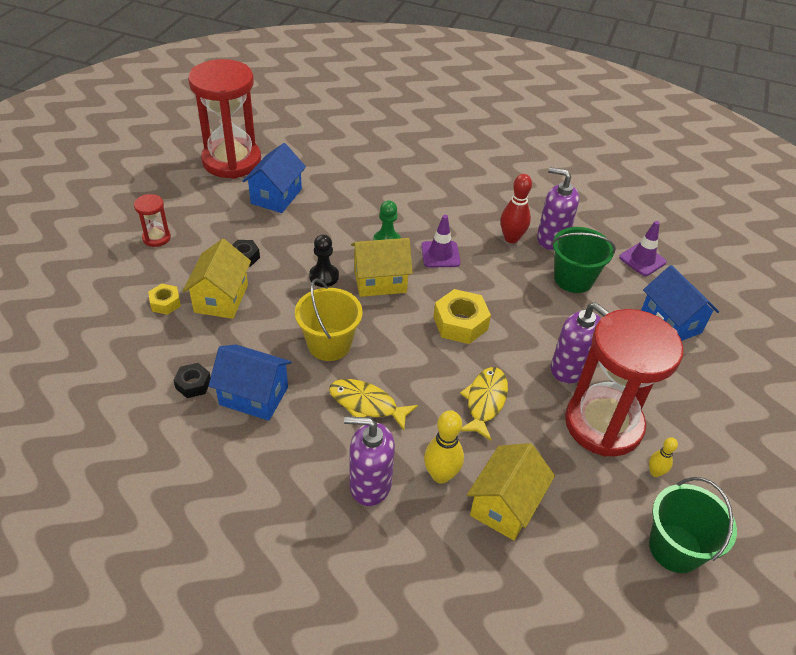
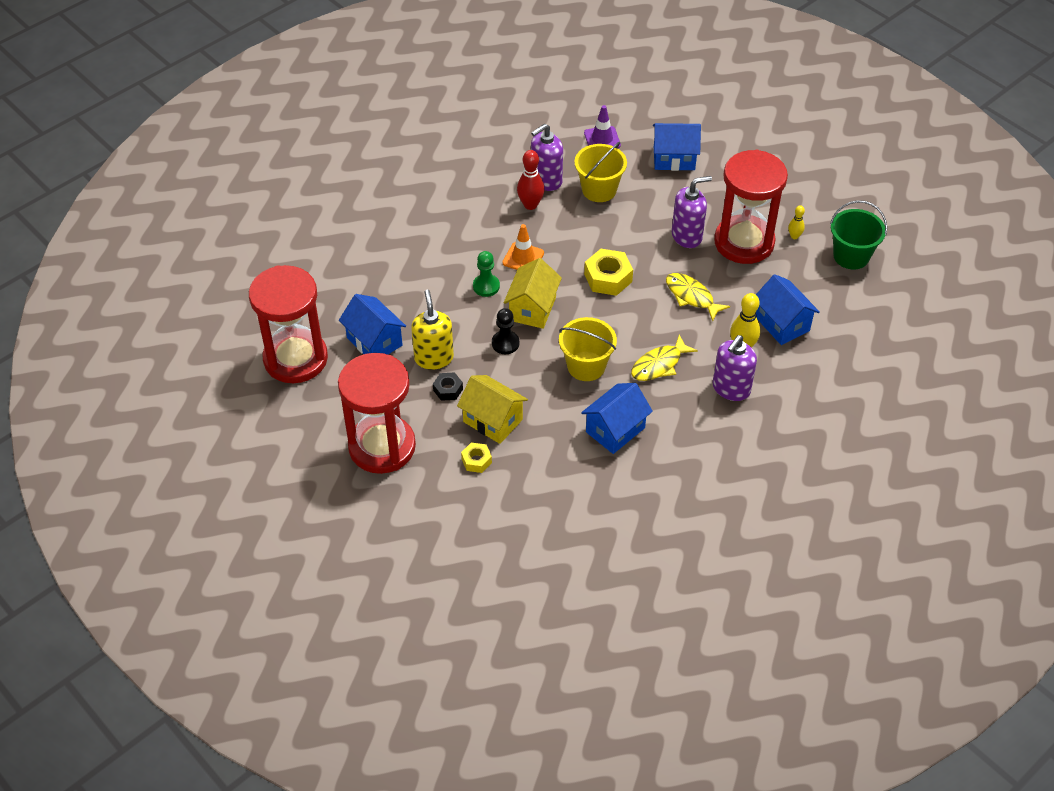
camera: 60 degrees left, 5 degrees up
red hourglass [134,194,171,247] -> red hourglass [338,353,416,474], size x2.37
black nut [173,363,211,398] -> none
purple traffic cone [421,215,460,268] -> orange traffic cone [502,224,544,270]
yellow house [467,443,555,540] -> blue house [756,274,820,345]
green bucket [552,227,616,293] -> yellow bucket [574,142,627,202]
none -> yellow soap dispenser [411,290,454,370]

